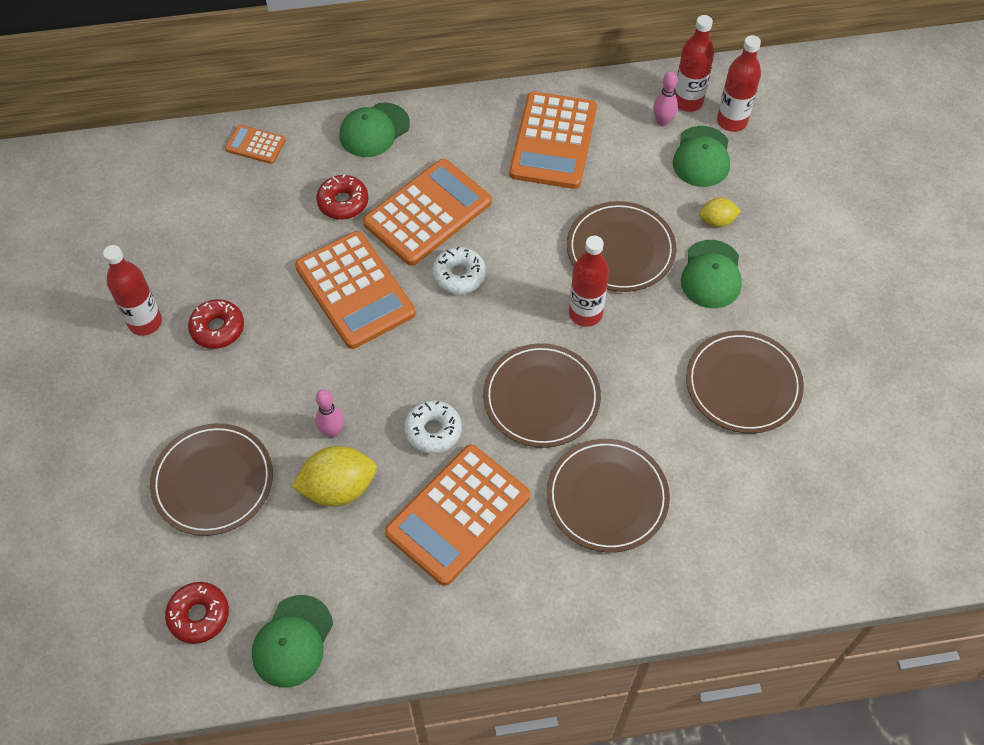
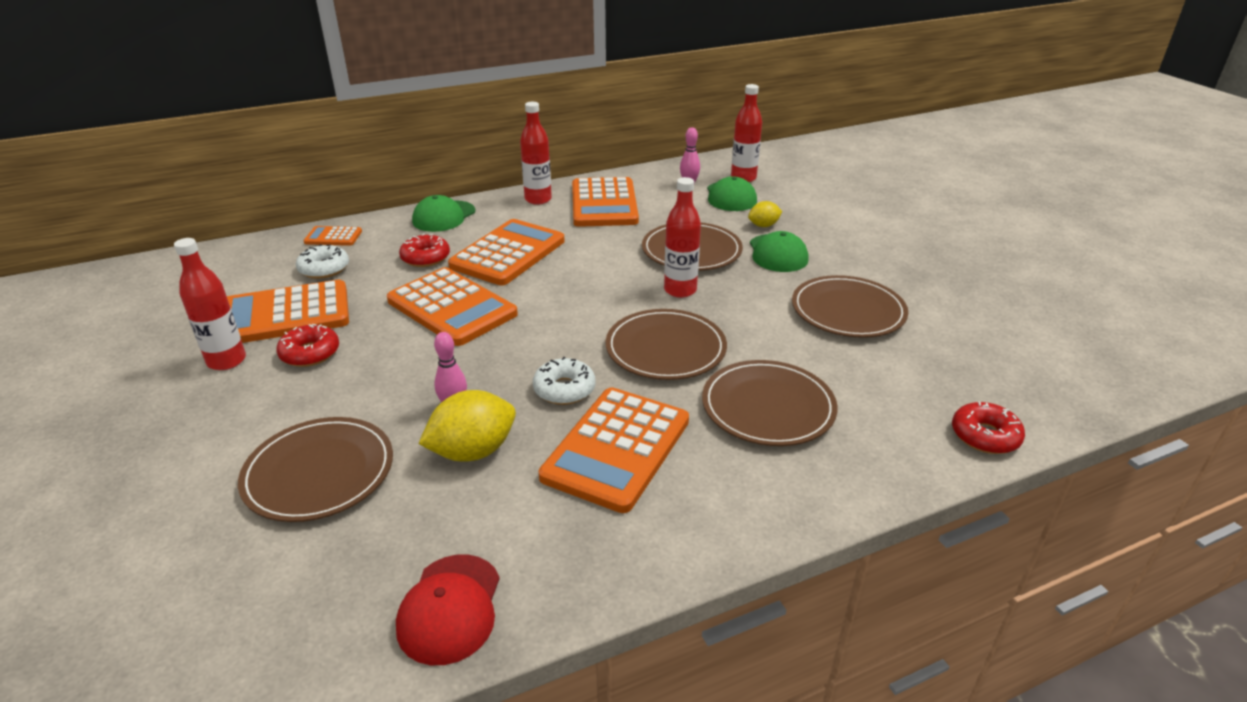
camera: 15 degrees left, 25 degrees down
red donut [165,582,229,644] -> red donut moved to [952,402,1025,454]
green cap [252,595,333,688] -> red cap [396,554,500,665]
white donut [432,246,486,294] -> white donut moved to [296,244,349,279]
red bottle [675,15,714,112] -> red bottle moved to [520,102,552,205]
none -> orange calculator [227,280,349,343]

